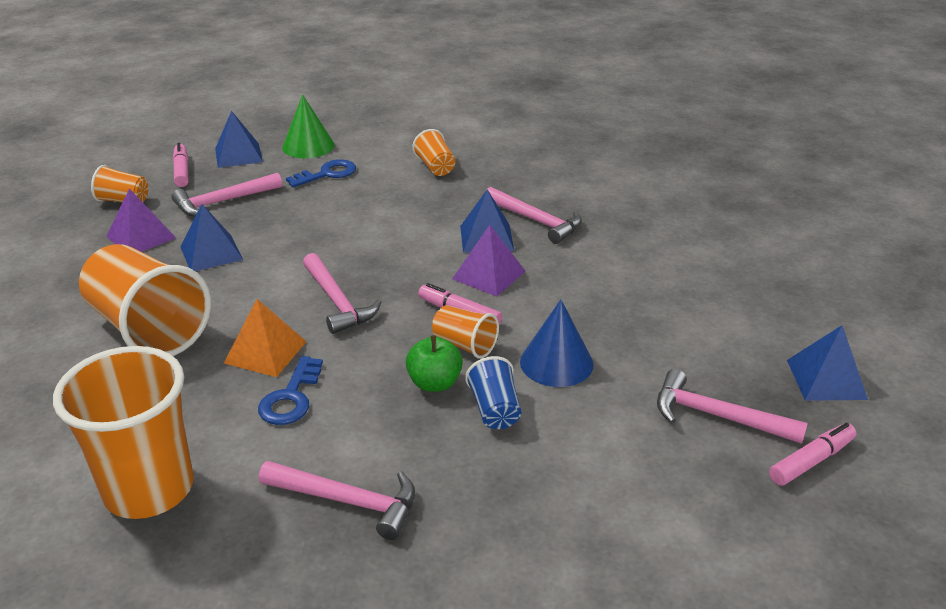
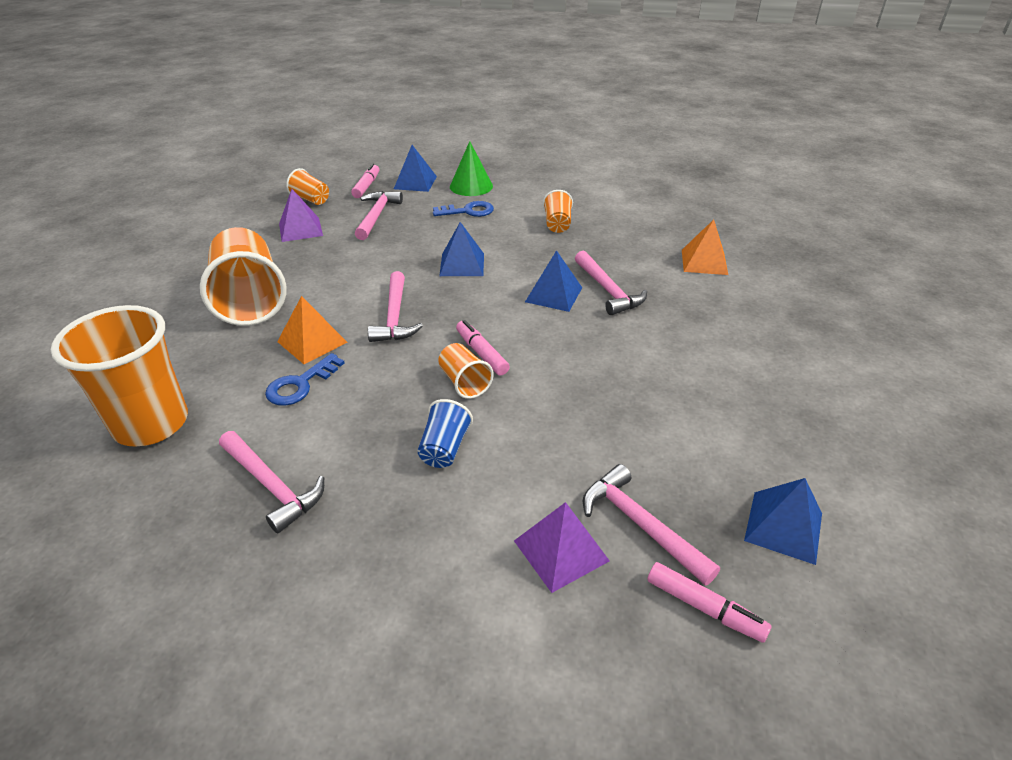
camera: 25 degrees right, 5 degrees up
pink hammer [172,173,282,217] -> pink hammer turned 105 degrees clockwise [355,191,403,240]
blue pyramid [180,204,243,271] -> blue pyramid moved to [439,222,484,276]
green apple [406,335,463,392] -> none
purple pyramid [452,225,526,296] -> purple pyramid moved to [514,502,610,593]
blue cone [520,300,593,387] -> none
pink marker [769,423,856,486] -> pink marker turned 45 degrees clockwise [647,562,771,643]
none -> orange pyramid [682,220,728,275]

